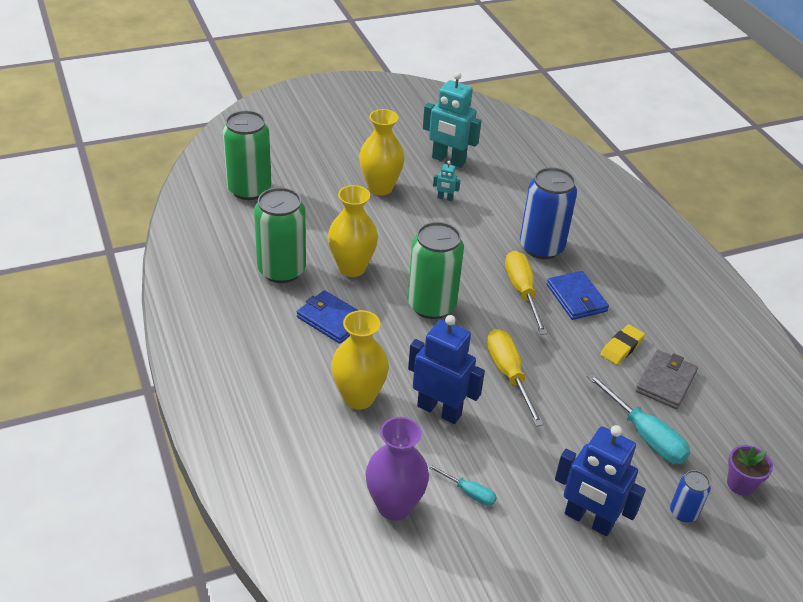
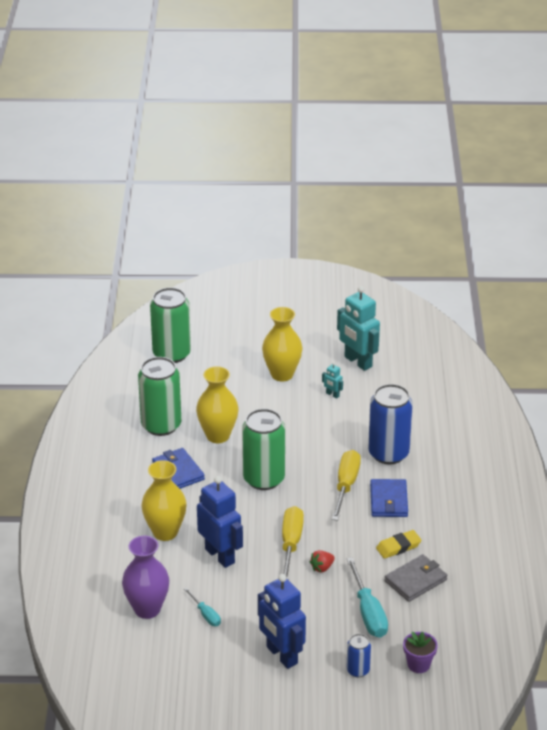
camera: 25 degrees right, 5 degrees down
none -> red strawberry [310,550,335,573]

